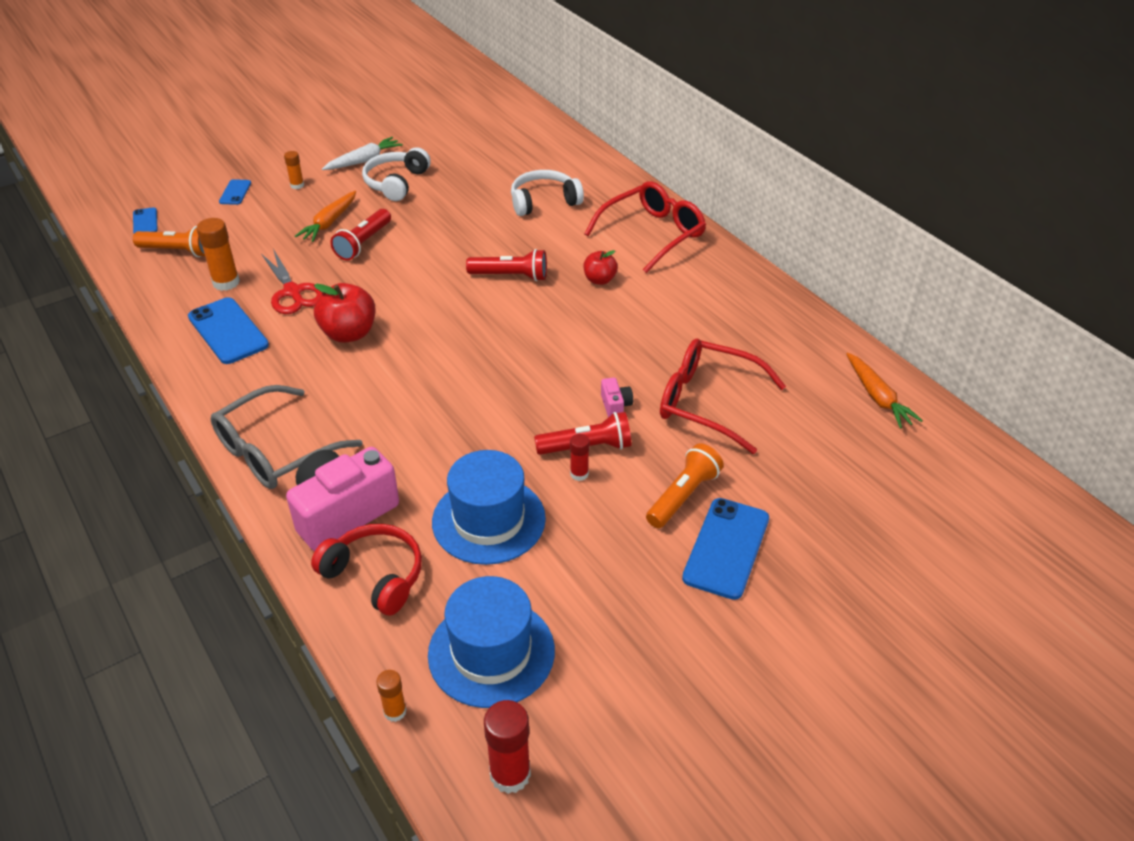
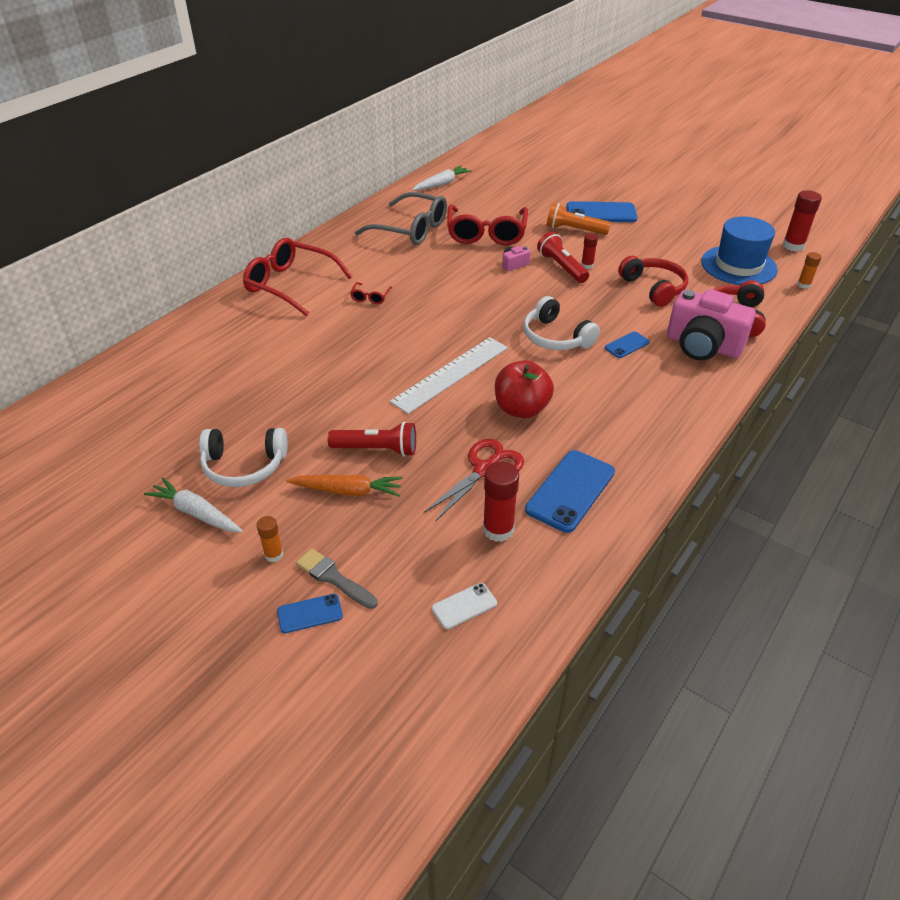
camera: 110 degrees left, 0 degrees up
blue phone [133,207,158,233] -> blue phone moved to [605,331,650,358]
orange flashlight [133,226,205,257] -> white phone [432,583,497,629]
orange glue stick [196,218,240,291] -> red glue stick [483,462,519,542]
grey glasses [210,385,363,489] -> grey glasses moved to [355,192,447,245]
blue hat [432,450,546,565] -> red headphones [618,256,688,307]
red flashlight [466,249,547,281] -> none
white headphones [511,170,584,216] -> white headphones moved to [523,296,600,350]
red apple [583,250,618,285] -> red glasses [350,282,392,304]
orange carrot [846,352,923,428] -> white carrot [412,166,472,191]
none -> grey brush [296,548,378,609]
none -> white ruler [390,337,508,414]

